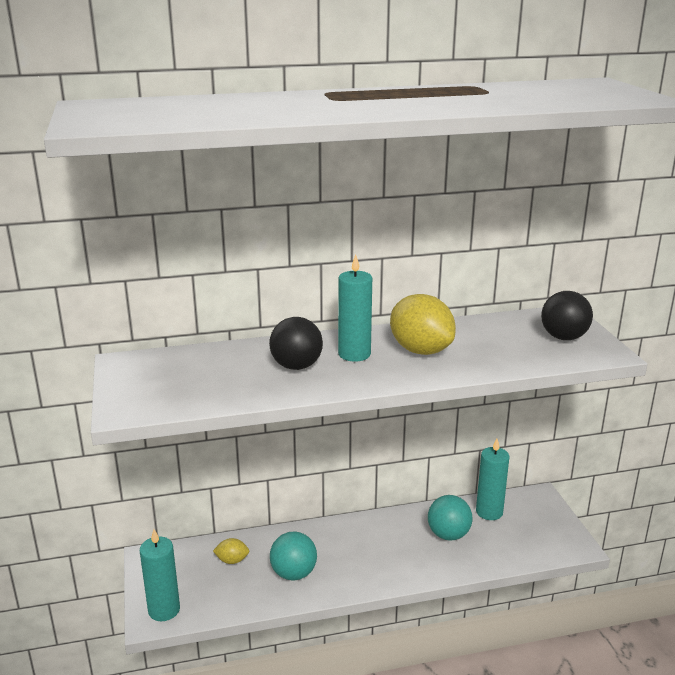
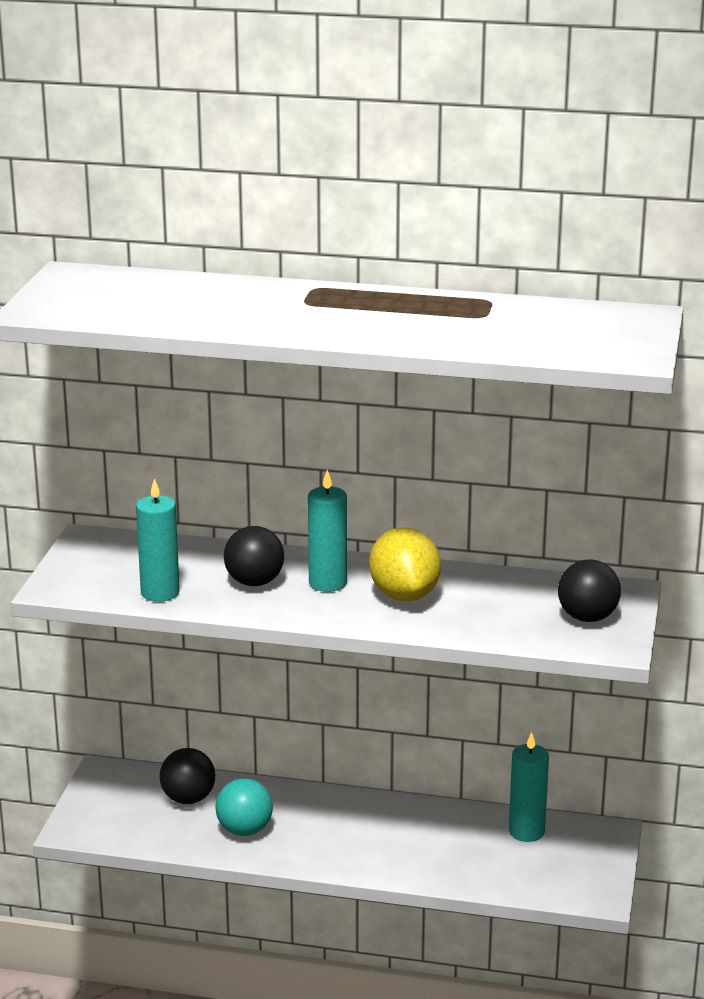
camera: 25 degrees right, 0 degrees up
turquoise candle [140,529,180,621] -> turquoise candle moved to [136,478,180,602]
yellow lemon [213,538,249,564] -> black ball [160,748,215,804]
turquoise ball [428,495,472,541] -> none

